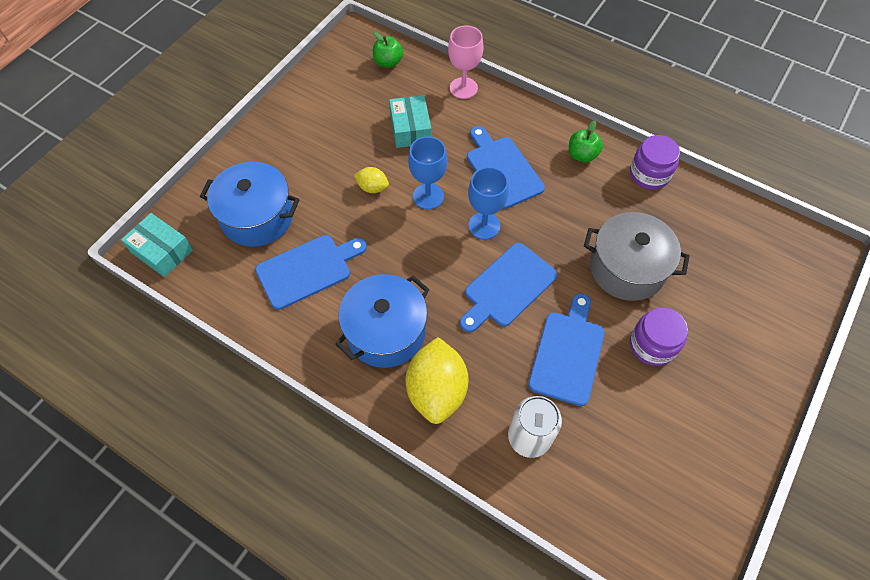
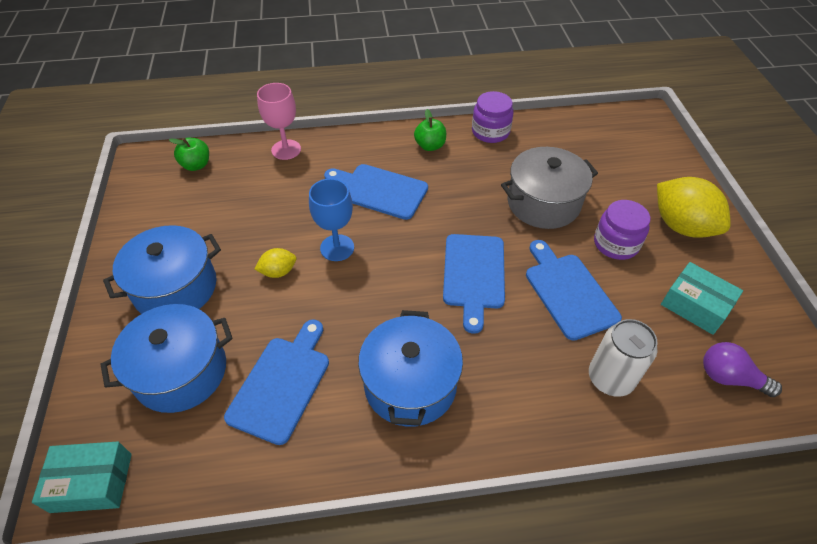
camera: 40 degrees left, 10 degrees down
turquoise box [389,95,431,148] -> turquoise box moved to [661,262,743,335]
yellow lemon [405,337,469,424] -> yellow lemon moved to [657,177,731,238]
blue goblet [468,167,509,239] -> none
none -> blue pot [103,225,221,314]
none -> purple light bulb [703,342,782,397]

